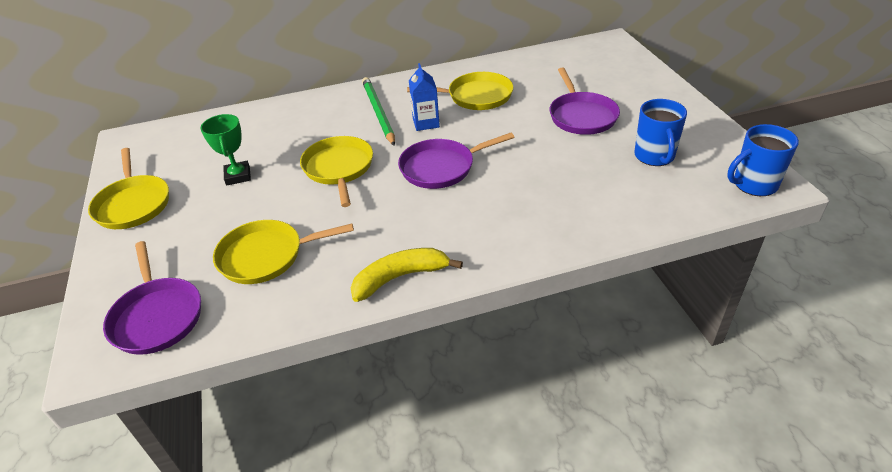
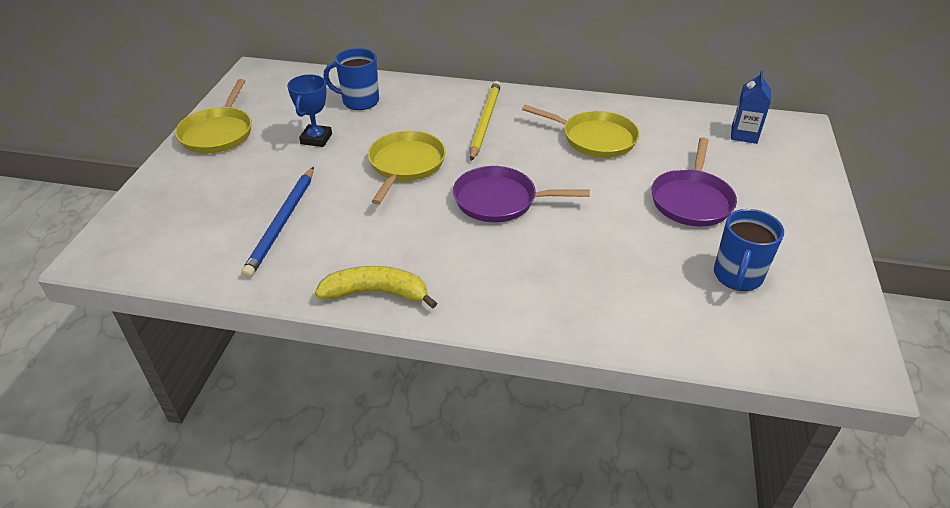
camera: 25 degrees right, 0 degrees up
purple pan [103,241,201,355] -> none
green trophy [200,114,251,185] -> blue trophy [287,74,332,147]
yellow pan [213,220,354,284] -> blue pencil [241,167,314,278]
green pencil [362,77,395,146] -> yellow pencil [470,81,501,161]
blue carton [409,63,440,131] -> blue carton moved to [731,70,771,144]
blue mug [727,124,799,196] -> blue mug moved to [323,48,379,110]

